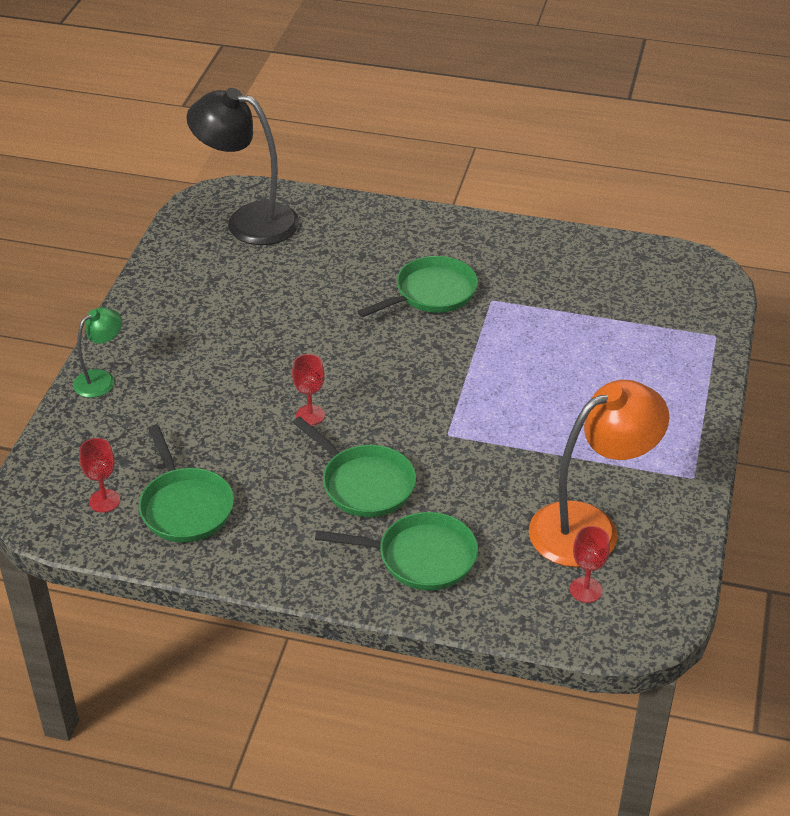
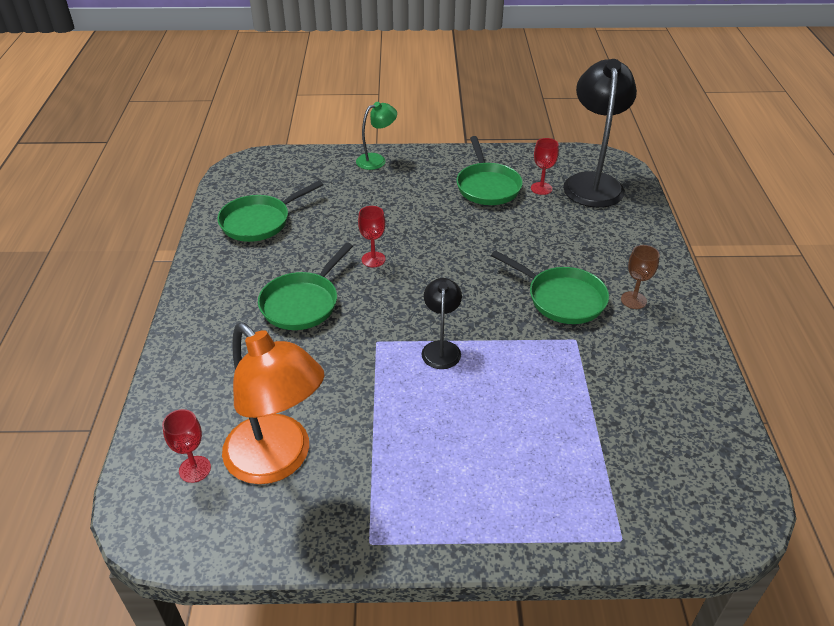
camera: 75 degrees right, 0 degrees up
green lamp [73,307,122,398] -> green lamp turned 60 degrees counterclockwise [356,102,397,170]
red goblet [79,438,120,512] -> red goblet moved to [531,138,559,195]
green pan [315,512,478,590] -> green pan moved to [456,136,523,205]
none -> black lamp [422,278,462,369]
none -> brown goblet [621,245,660,309]

